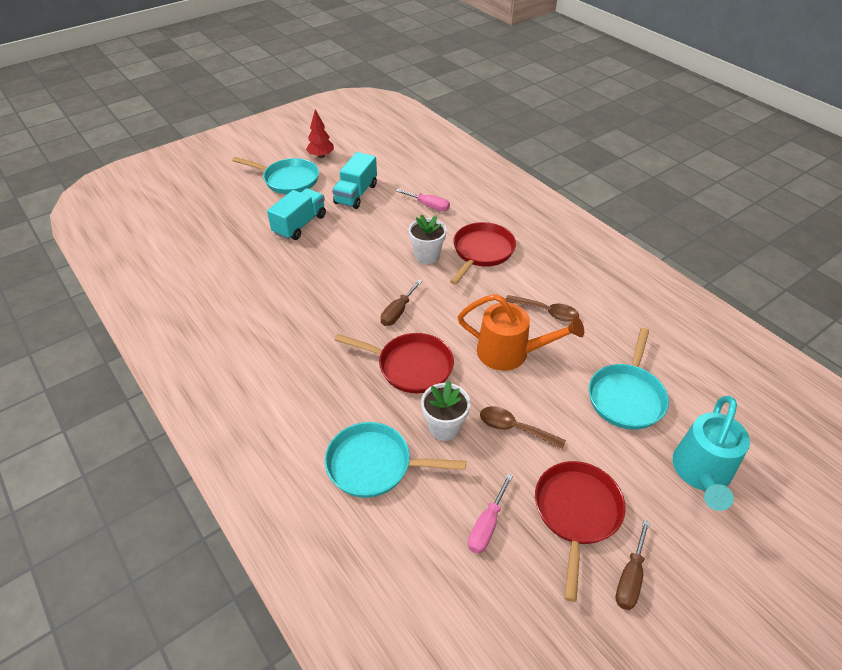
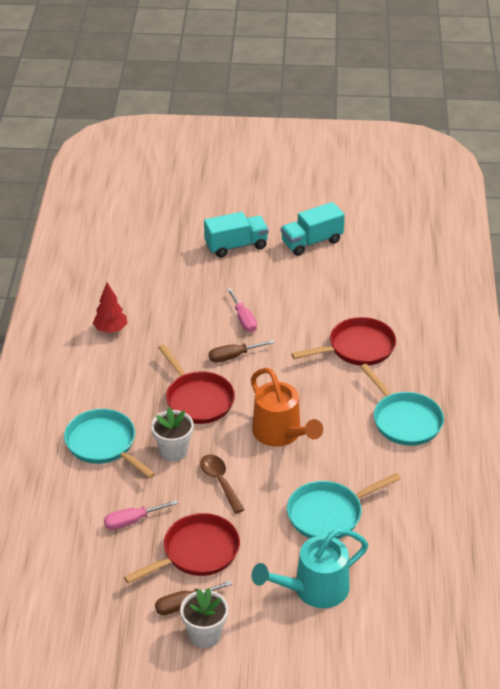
camera: 40 degrees right, 5 degrees down
turquoise pan [232,157,319,194] -> turquoise pan moved to [360,364,444,446]
red tree [306,109,334,158] -> red tree moved to [93,283,127,333]
pink screwdriver [396,189,450,211] -> pink screwdriver moved to [227,288,257,332]
white flower pot [408,214,447,264] -> white flower pot moved to [180,588,228,648]
brown spoon [505,295,579,322] -> none

